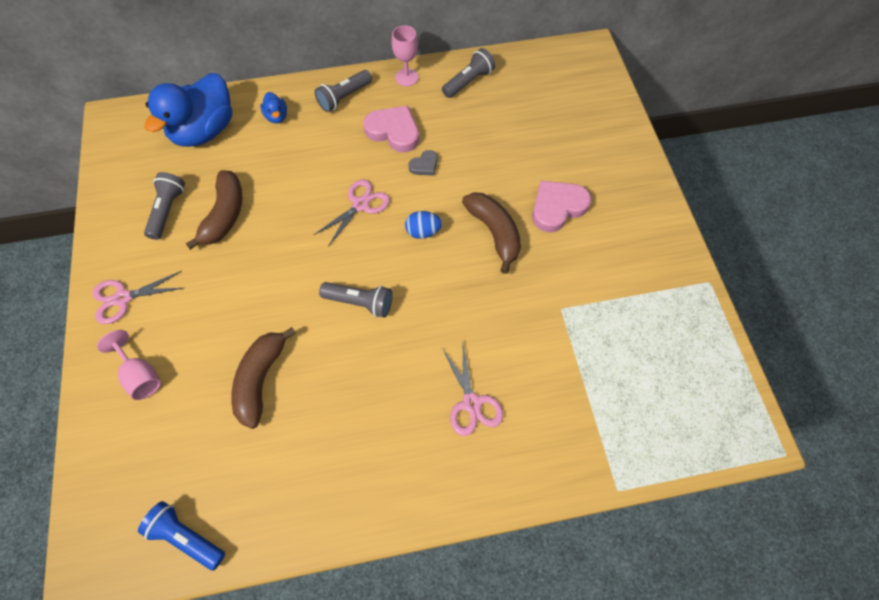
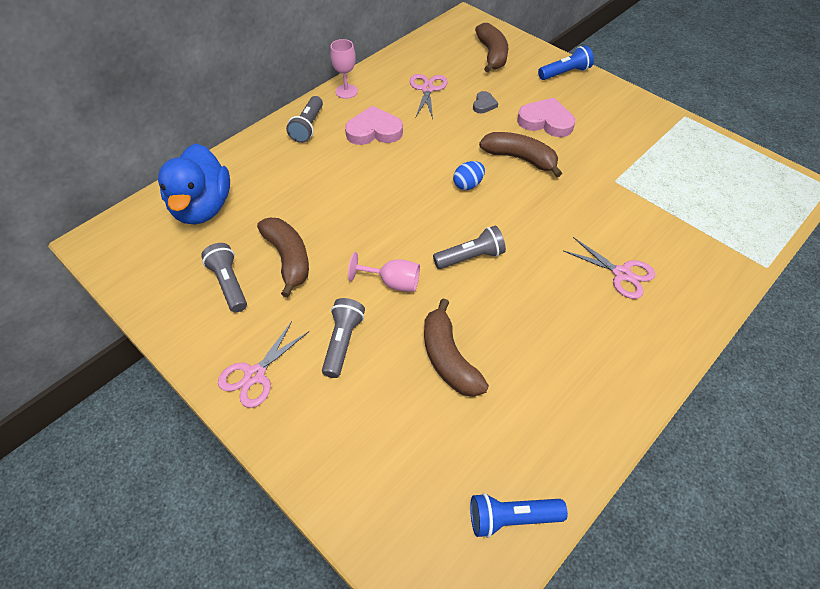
camera: 35 degrees left, 10 degrees down
pink goblet [97,330,161,400] -> pink goblet moved to [348,252,420,292]
blue duck [260,92,287,123] -> none
pink scissors [314,179,390,247] -> pink scissors moved to [410,74,448,119]
grey heart [408,150,438,176] -> grey heart moved to [473,91,498,113]
grey flashlight [442,48,495,98] -> grey flashlight moved to [322,298,365,378]
pink heart [532,181,591,232] -> pink heart turned 90 degrees clockwise [517,98,575,137]
none -> brown banana [475,23,508,72]
none -> blue flashlight [538,45,594,80]

